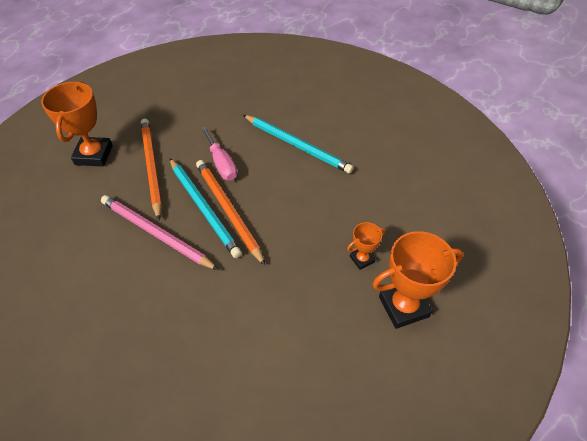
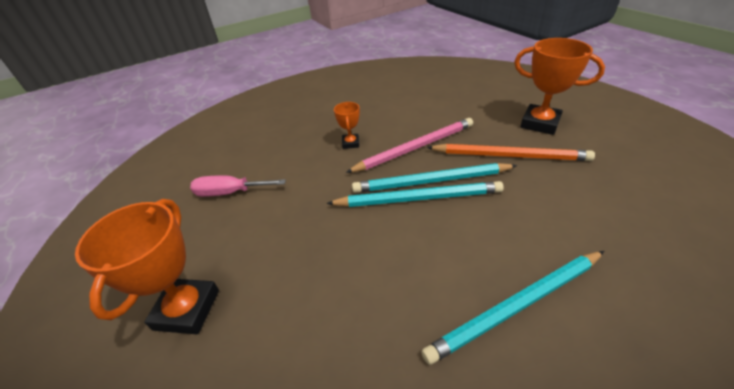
camera: 120 degrees right, 10 degrees down
orange pencil [196,160,266,266] -> turquoise pencil [326,181,504,207]
pink screwdriver [201,126,237,181] -> pink screwdriver moved to [190,175,286,197]
orange trophy [347,222,385,270] -> orange trophy moved to [334,102,360,149]

